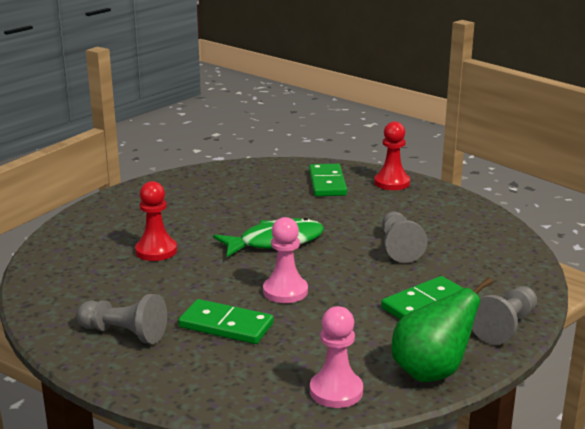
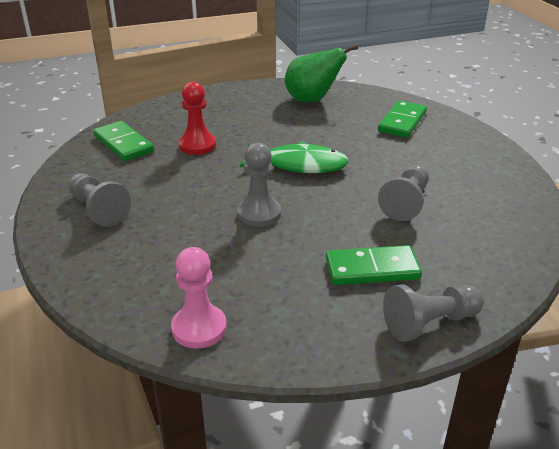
camera: 30 degrees right, 10 degrees up
green domino [178,299,274,344] -> green domino moved to [93,121,154,161]
pink pawn [263,217,308,303] -> grey pawn [237,143,281,227]
red pawn [374,121,410,190] -> none
green pear [391,277,493,382] -> green pear moved to [284,45,358,102]

